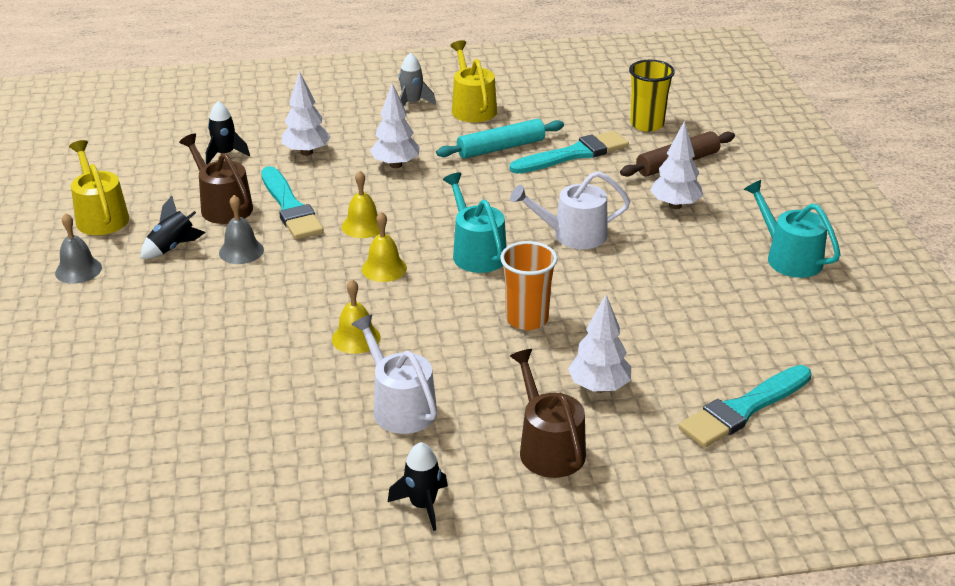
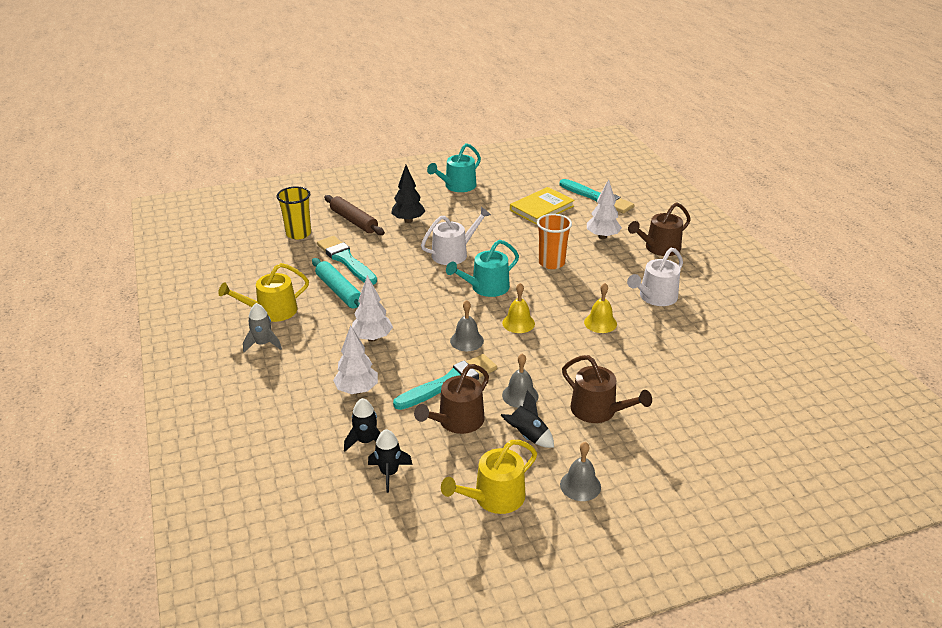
camera: 100 degrees left, 0 degrees up
yellow bell [342,170,380,238] -> grey bell [450,300,484,351]
black rocket [388,442,448,531] -> black rocket moved to [368,429,413,493]
white watering can [510,171,630,249] -> white watering can turned 105 degrees counterclockwise [421,207,491,265]
white tree [650,121,703,209] -> black tree [391,165,425,223]
none -> yellow book [510,187,575,225]
none -> brown watering can [562,355,652,423]

